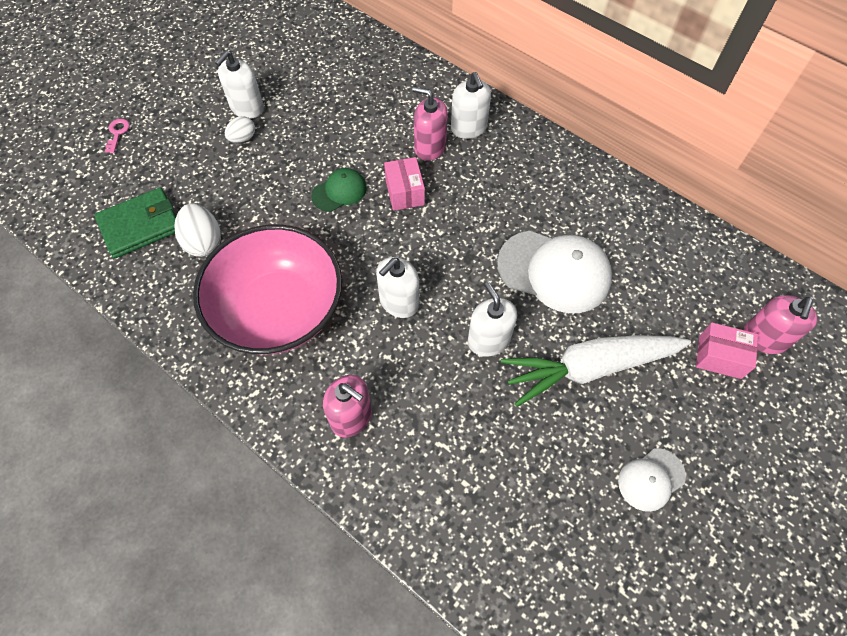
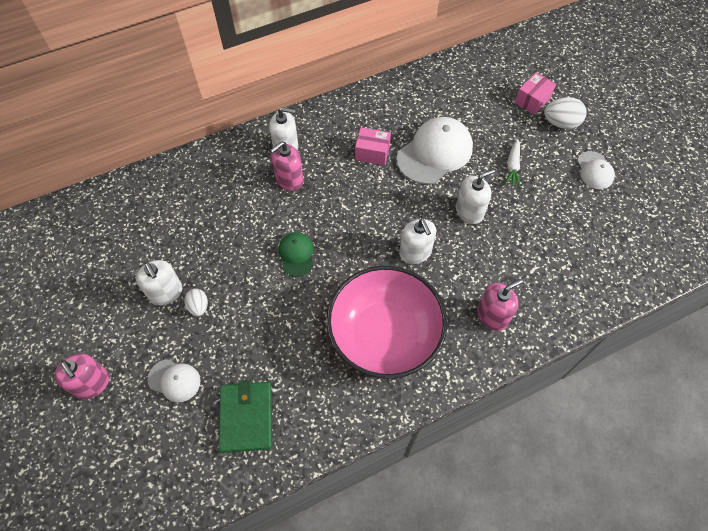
camera: 65 degrees left, 0 degrees up
pink key [105,119,130,153] -> none
white egg [175,203,221,257] -> white egg moved to [544,97,587,129]
pink box [384,157,425,211] -> pink box moved to [355,127,391,165]
white soap dispenser [468,282,517,357] -> white soap dispenser turned 150 degrees clockwise [456,169,495,224]
white carrot [501,335,691,407] -> white carrot [505,139,521,187], size x0.46
pink soap dispenser [744,295,817,354] -> pink soap dispenser moved to [54,353,109,399]
none -> white cap [148,359,200,402]

